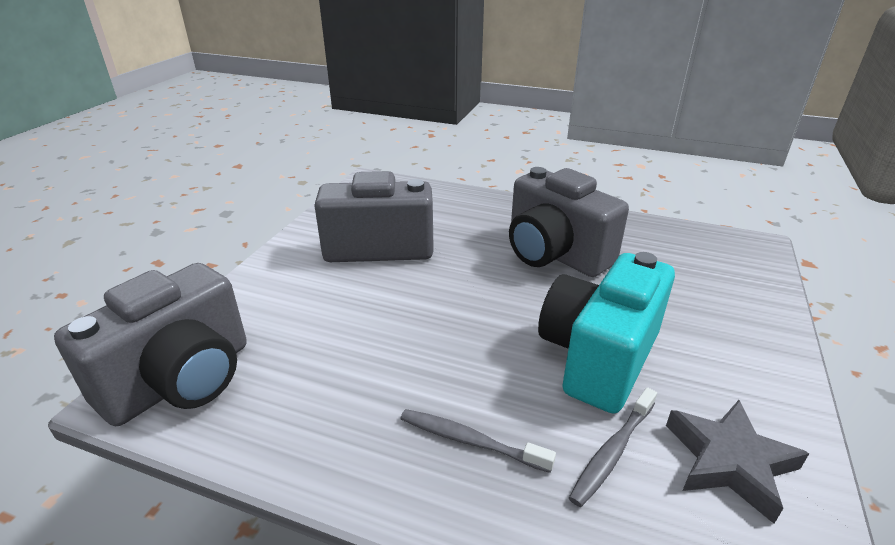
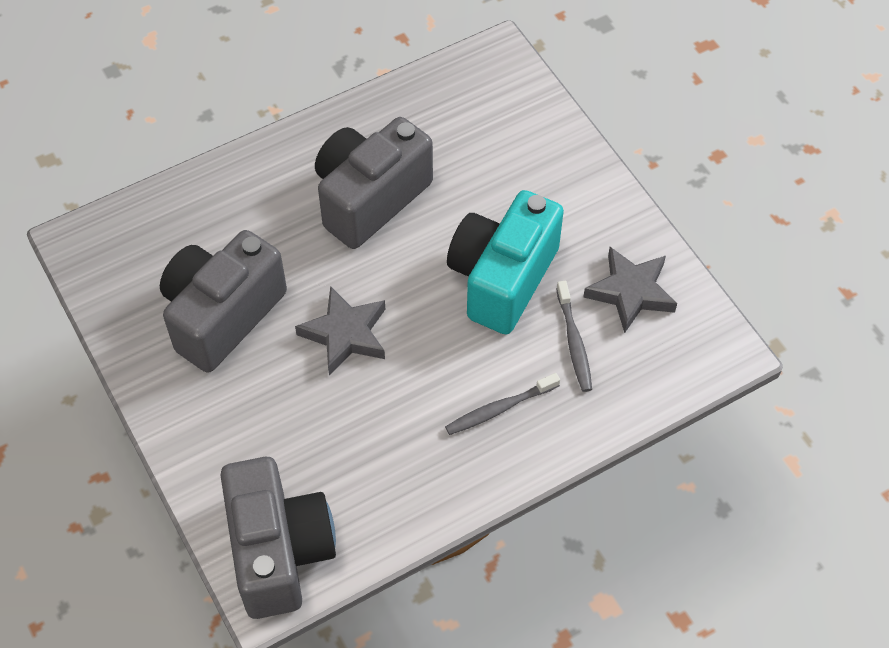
camera: 50 degrees left, 25 degrees up
grey camera [509,167,629,277] -> grey camera turned 135 degrees clockwise [315,117,433,249]
turquoise camera [538,252,675,414] -> turquoise camera turned 45 degrees clockwise [447,190,564,334]
none -> grey star [295,286,385,376]

